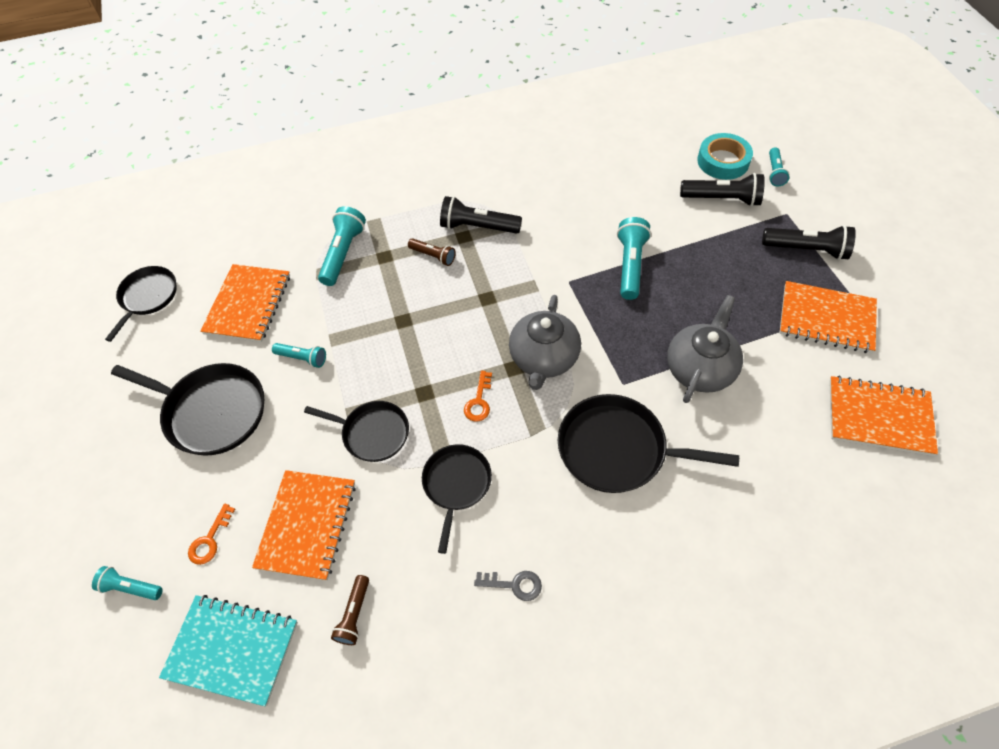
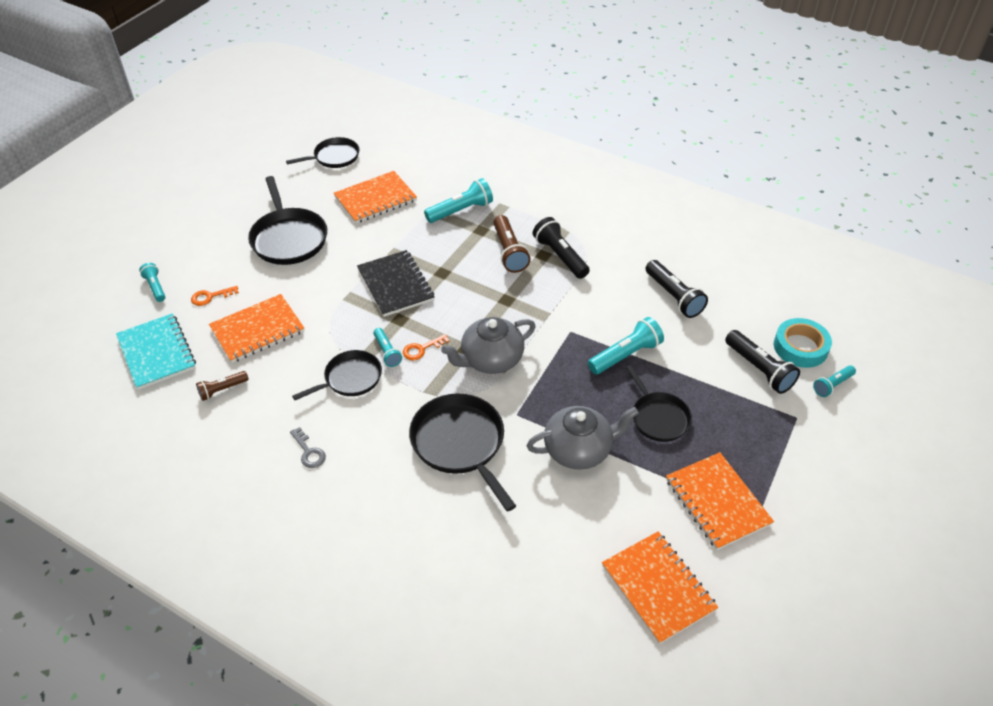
camera: 45 degrees right, 10 degrees down
turquoise flashlight [272,343,326,368] -> turquoise flashlight moved to [374,328,402,367]
black pan [304,401,409,462] -> black pan moved to [626,365,692,442]
brown flashlight [408,238,456,266] -> brown flashlight [494,215,531,273], size x1.66
black flashlight [762,225,856,260] -> black flashlight moved to [646,260,708,318]
none -> black notebook [357,250,435,317]

